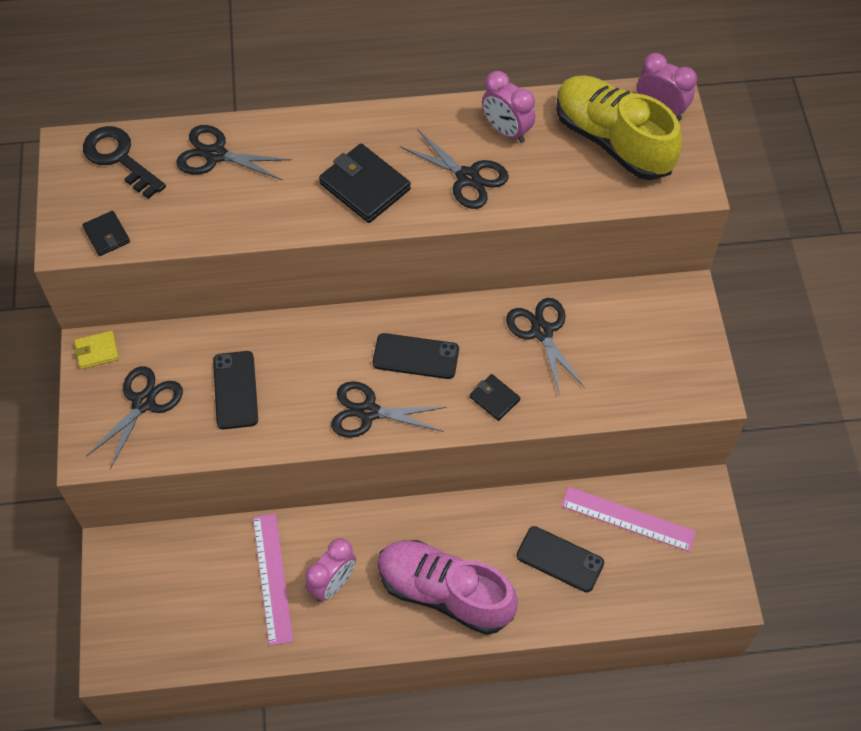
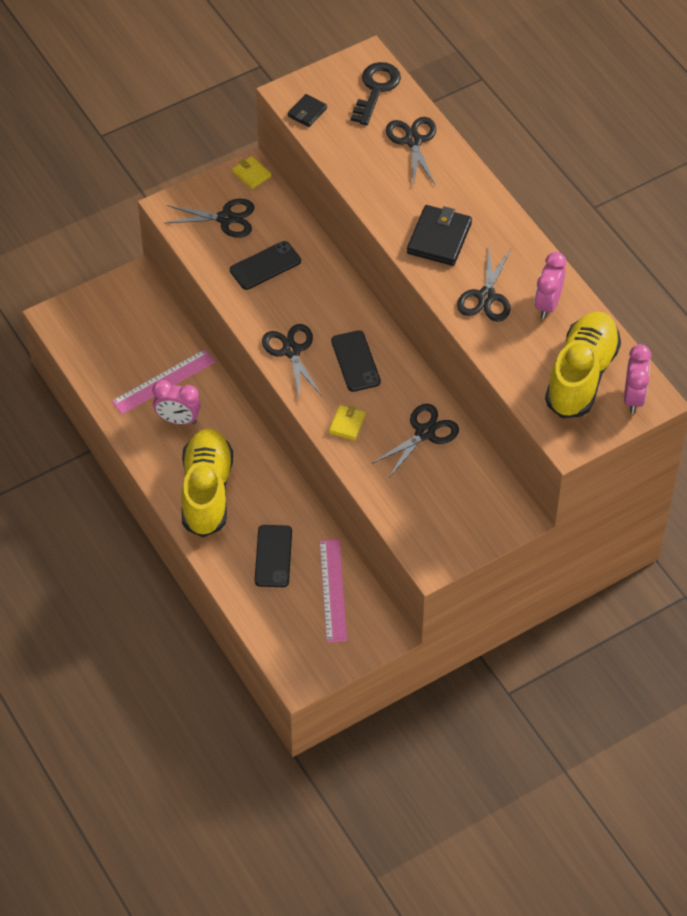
camera: 65 degrees right, 5 degrees down
pink shoe [378,540,518,635] -> yellow shoe [181,428,233,537]
black wallet [470,374,520,421] -> yellow wallet [329,405,365,440]

